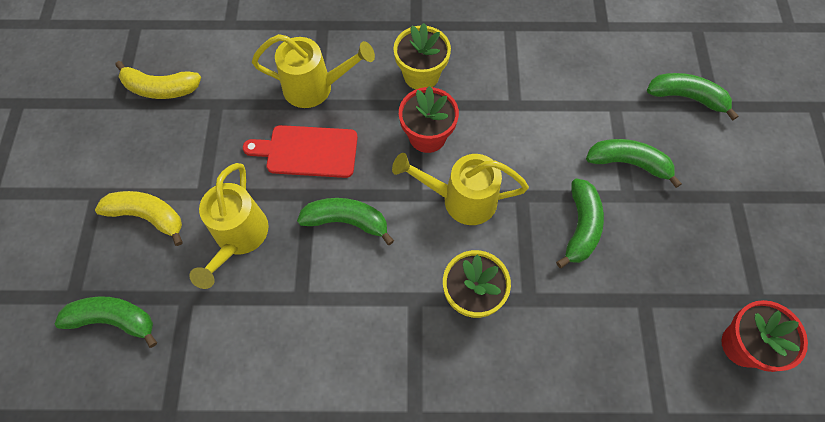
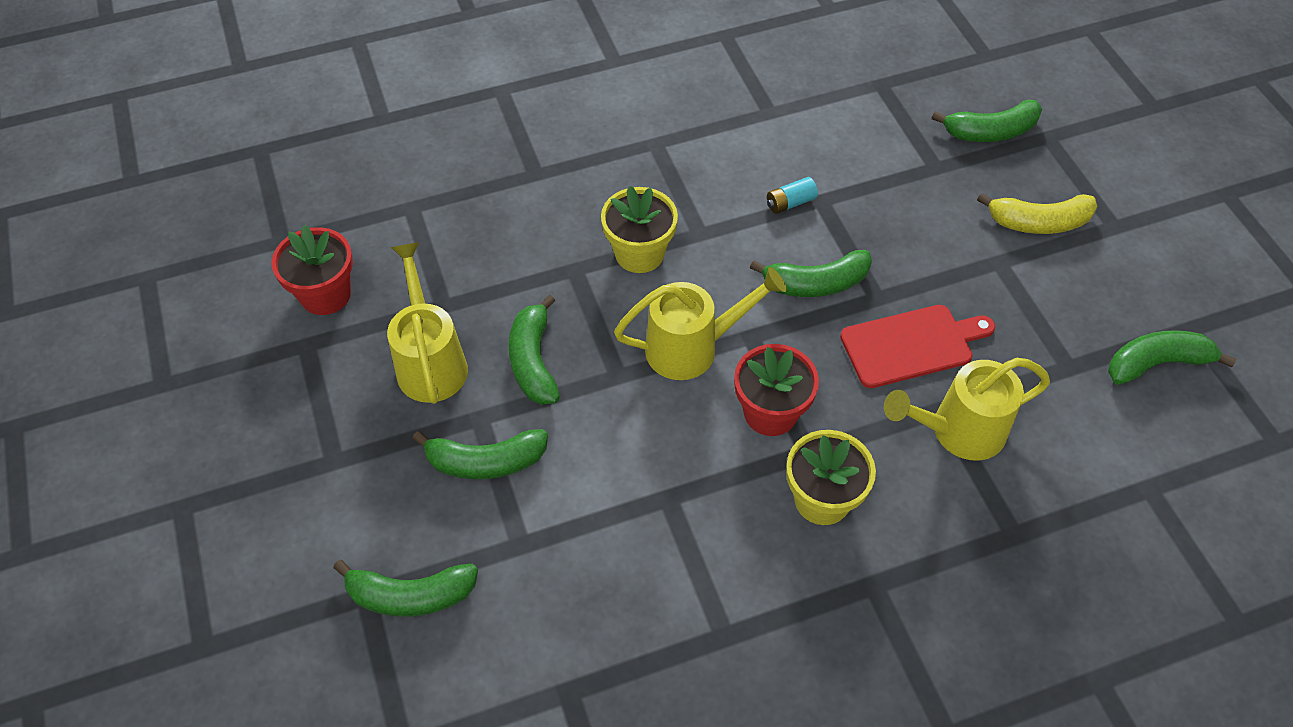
camera: 160 degrees right, 10 degrees down
yellow banana [115,61,201,99] -> green banana [1108,330,1236,385]
yellow watering can [189,163,269,289] -> yellow watering can moved to [387,242,468,404]
none -> turquoise battery [767,177,818,214]

